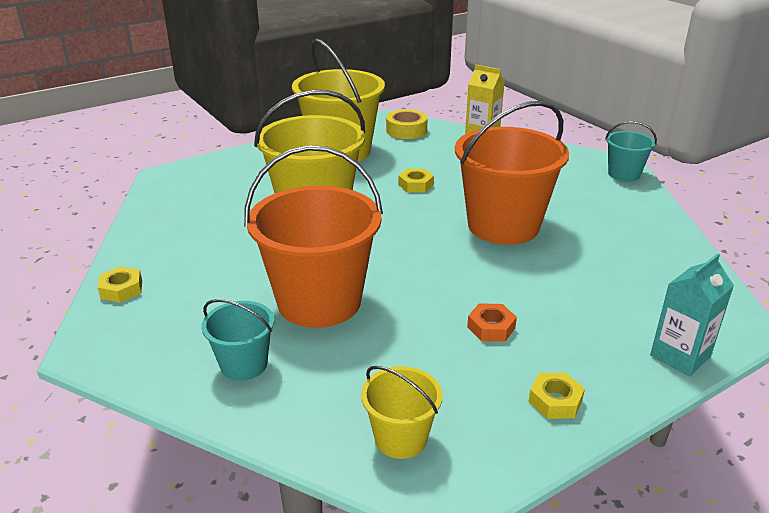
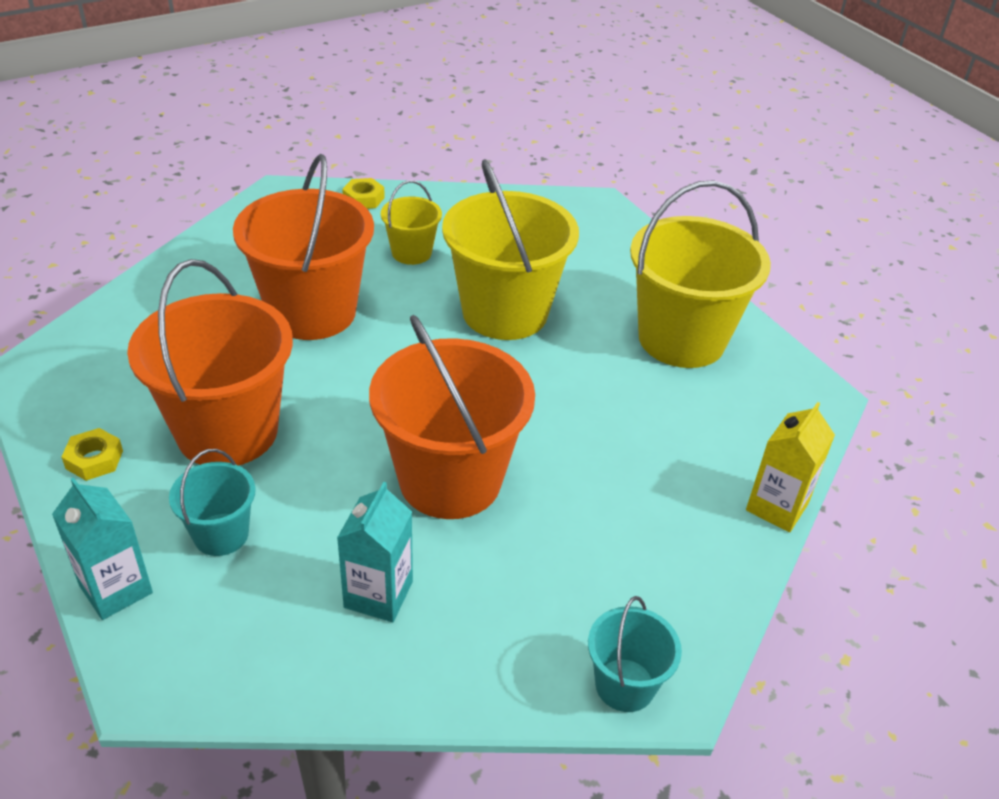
camera: 90 degrees right, 10 degrees up
turquoise bucket [201,299,274,381] -> turquoise bucket moved to [169,449,256,556]
yellow bucket [361,366,443,459] -> yellow bucket moved to [381,180,442,265]
yellow tape [386,109,428,139] -> none
yellow nut [398,169,434,193] -> none
orange nut [467,303,517,342] -> orange bucket [127,259,293,466]
none -> turquoise carton [337,482,413,622]

